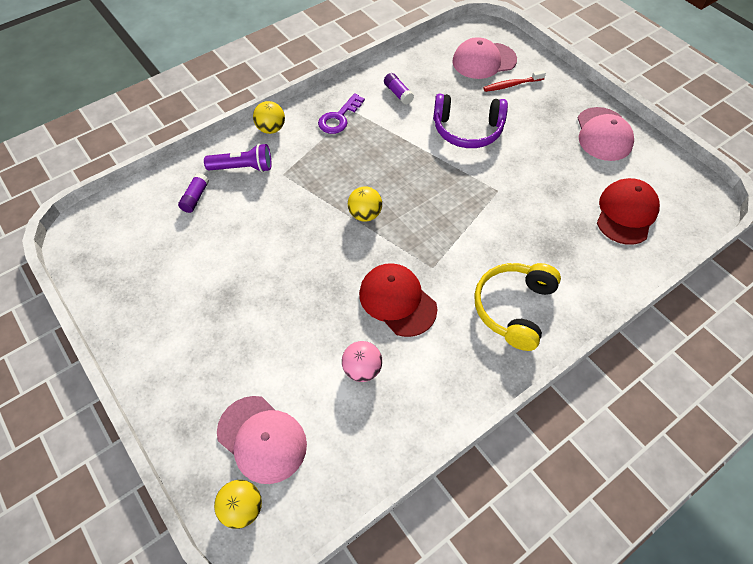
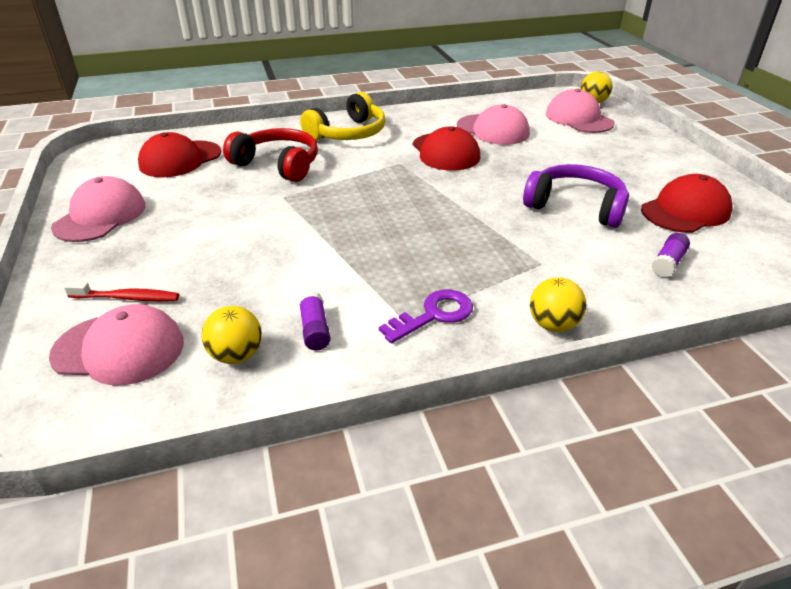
camera: 160 degrees left, 20 degrees down
purple flashlight [204,144,271,172] -> none
pink ball [342,341,382,382] -> pink cap [457,104,530,145]
yellow ball [348,186,382,222] -> yellow ball moved to [202,306,262,364]
purple headphones [433,94,508,148] -> purple headphones moved to [523,164,629,228]
none -> red headphones [223,128,318,182]
none -> red cap [641,174,733,233]

